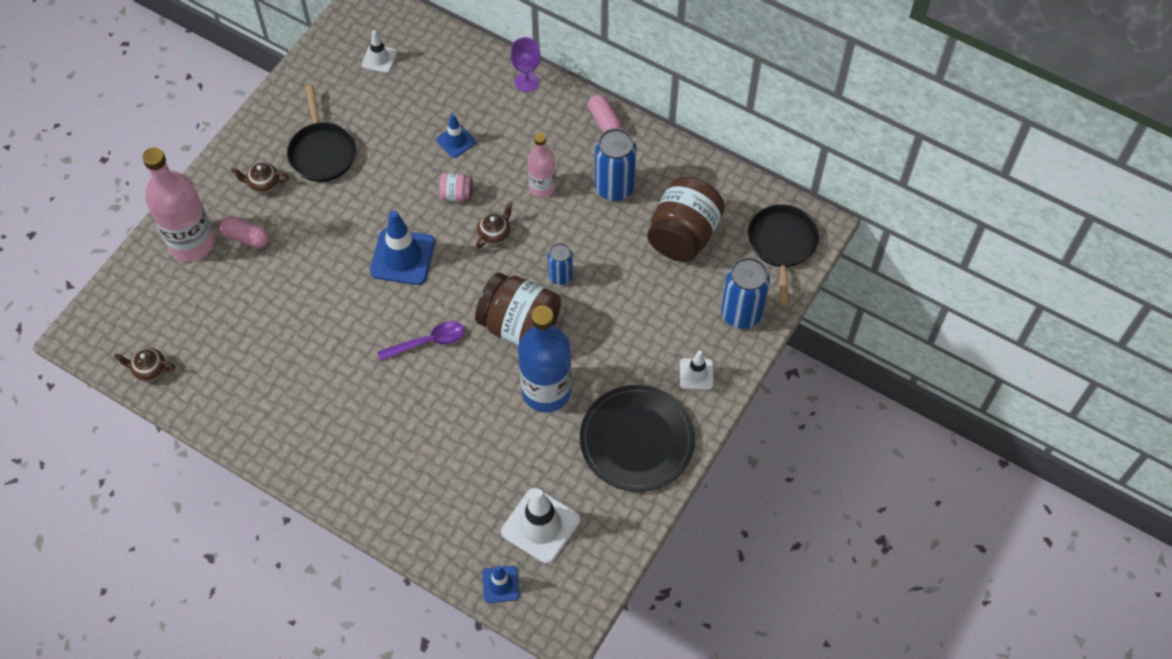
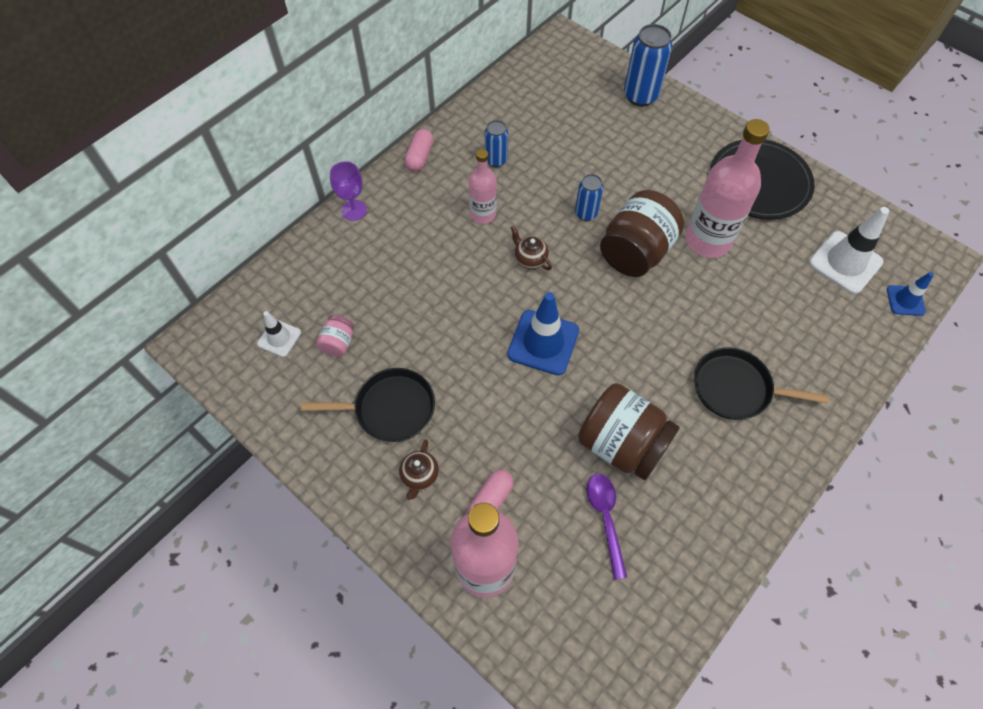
camera: 80 degrees left, 0 degrees up
brown teapot [114,348,175,382] -> none
purple spoon [377,321,464,361] -> purple spoon moved to [586,474,627,580]
blue traffic cone [436,114,476,158] -> none
pink jar [439,172,473,202] -> pink jar moved to [316,315,354,356]
blue bottle [518,306,572,413] -> pink bottle [686,119,770,258]
pink capsule [588,94,622,132] -> pink capsule turned 60 degrees counterclockwise [404,129,433,171]
blue can [595,128,636,201] -> blue can [485,120,508,167], size x0.59
brown jar [647,177,725,262] -> brown jar moved to [578,383,680,480]
white traffic cone [680,351,713,390] -> none
black pan [748,204,819,305] -> black pan moved to [694,347,829,420]

